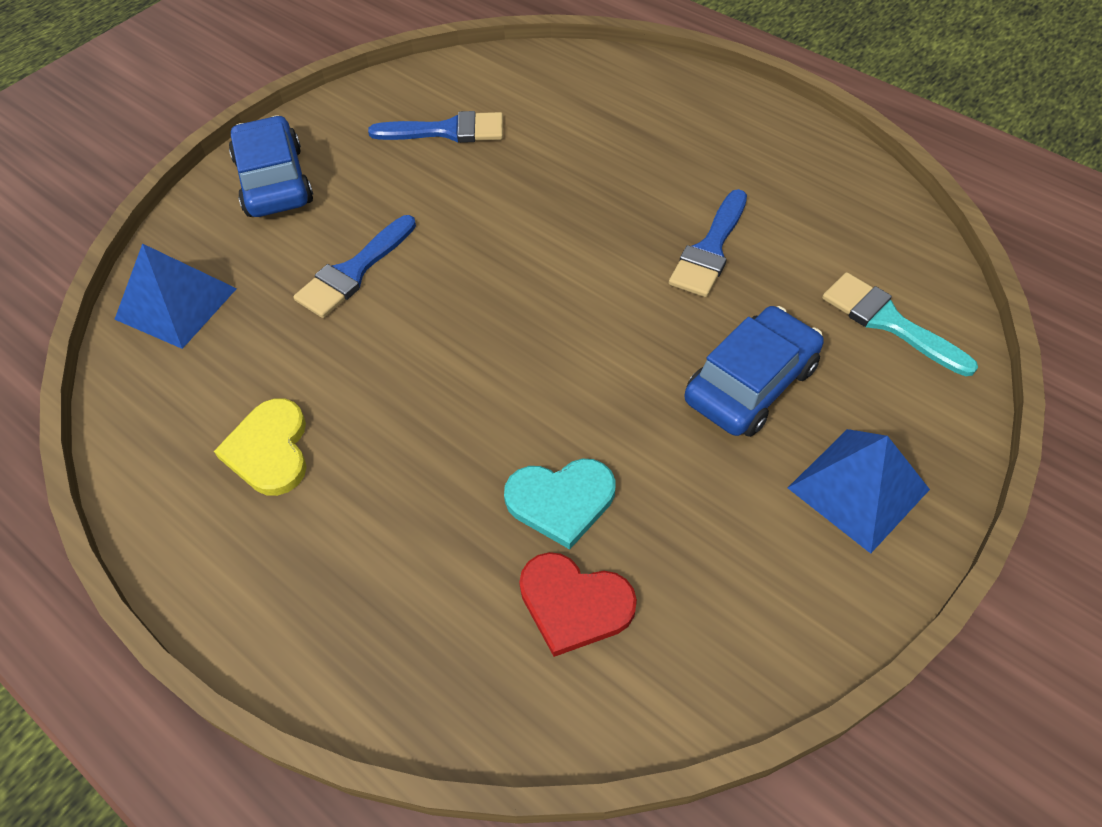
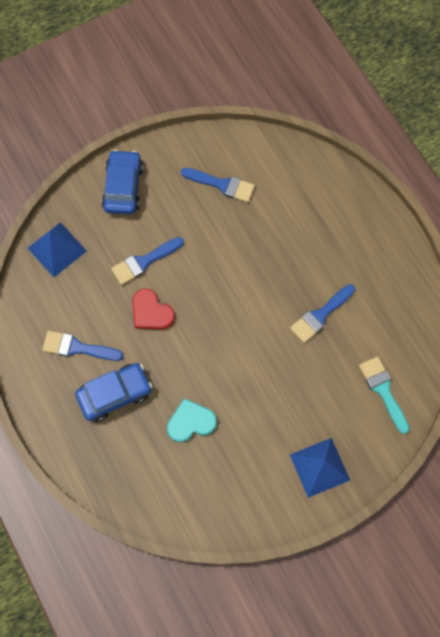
camera: 20 degrees right, 15 degrees up
yellow heart [214,398,307,496] -> blue brush [42,331,123,361]
turquoise heart [504,458,616,549] -> turquoise heart turned 150 degrees clockwise [167,398,217,442]
red heart [519,552,637,657] -> red heart moved to [132,289,175,329]
blue car [684,306,824,437] -> blue car moved to [75,363,152,422]

